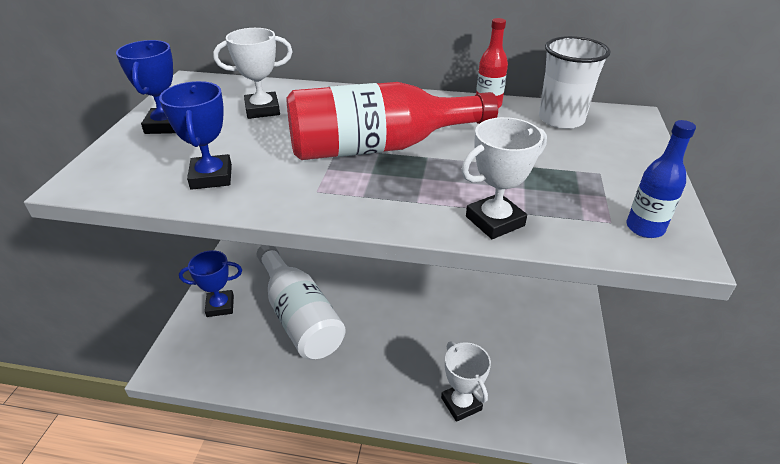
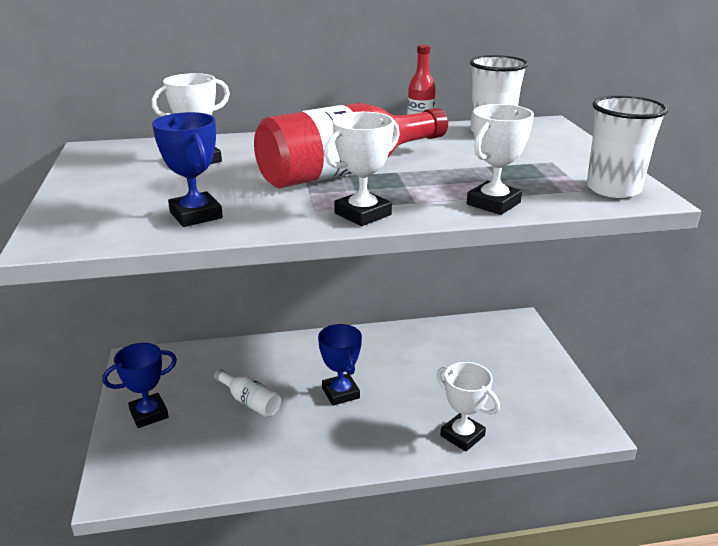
camera: 20 degrees left, 10 degrees down
blue trophy [116,40,175,134] -> blue trophy moved to [318,324,362,406]
white bottle [257,245,346,360] -> white bottle [214,369,281,417], size x0.47
blue bottle [627,120,696,238] -> white cup [587,95,668,198]
none -> white trophy [324,112,400,226]

